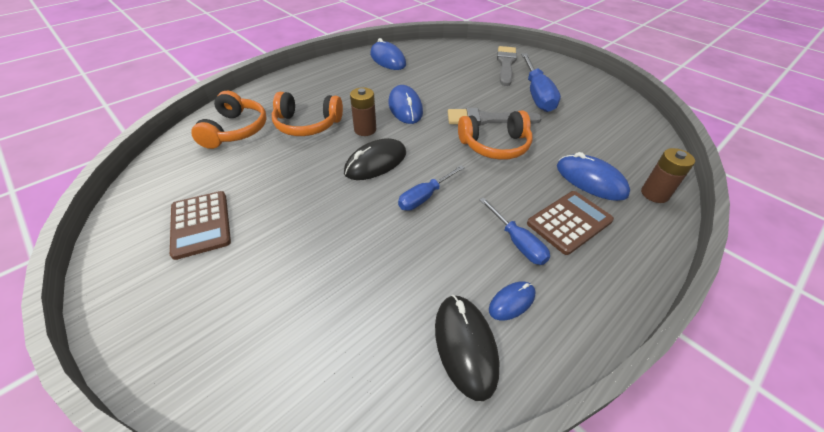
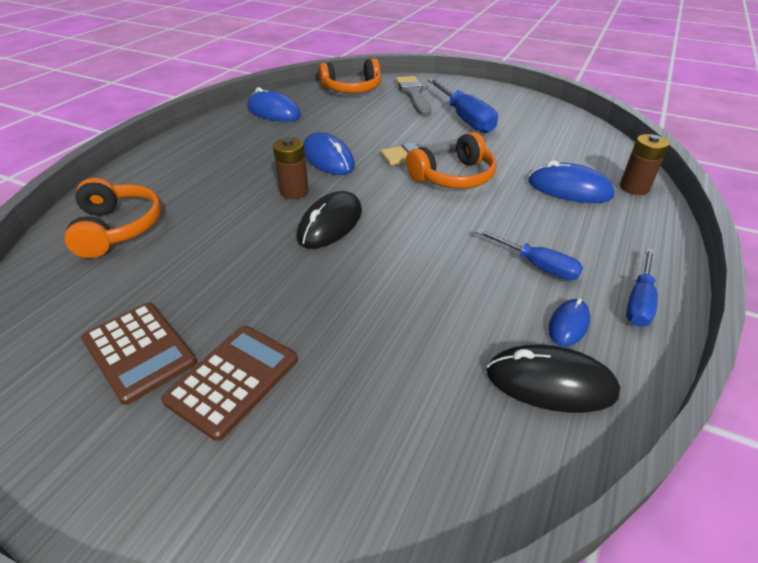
camera: 20 degrees left, 5 degrees down
orange headphones [272,92,343,136] -> orange headphones moved to [319,59,381,93]
blue screwdriver [398,165,465,211] -> blue screwdriver moved to [626,248,658,327]
black mouse [435,295,500,401] -> black mouse turned 45 degrees counterclockwise [486,345,620,413]
brown calculator [527,191,614,255] -> brown calculator moved to [161,326,298,441]

